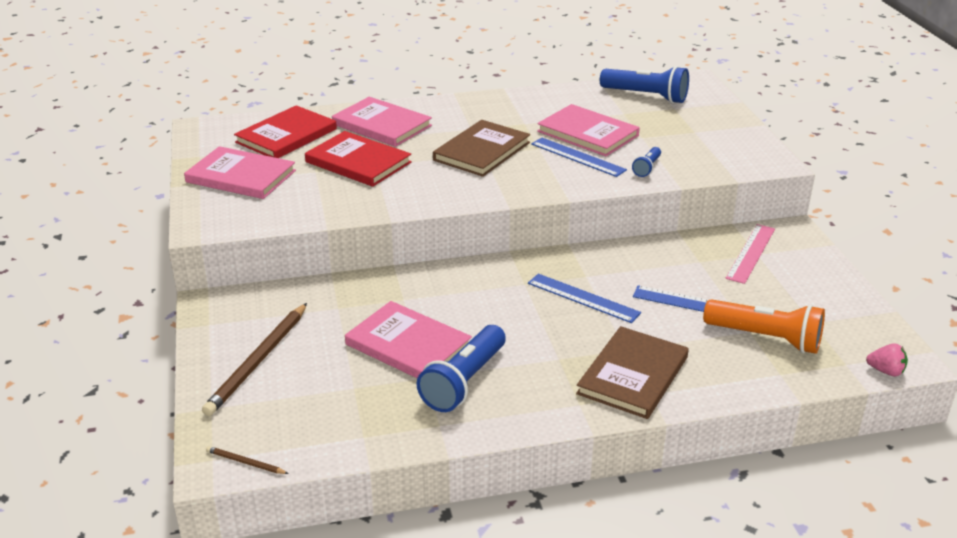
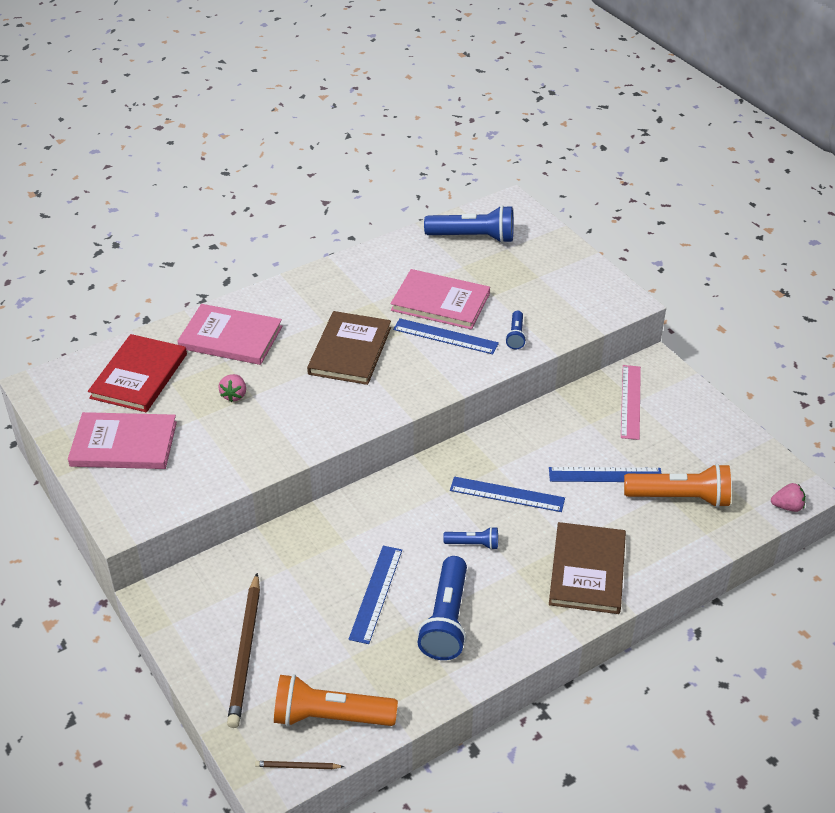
camera: 20 degrees left, 10 degrees up
red book [305,131,412,187] -> pink strawberry [218,374,246,402]
pink book [345,301,472,378] -> blue ruler [348,546,402,644]
none -> orange flashlight [274,674,398,727]
none -> blue flashlight [443,527,498,550]

